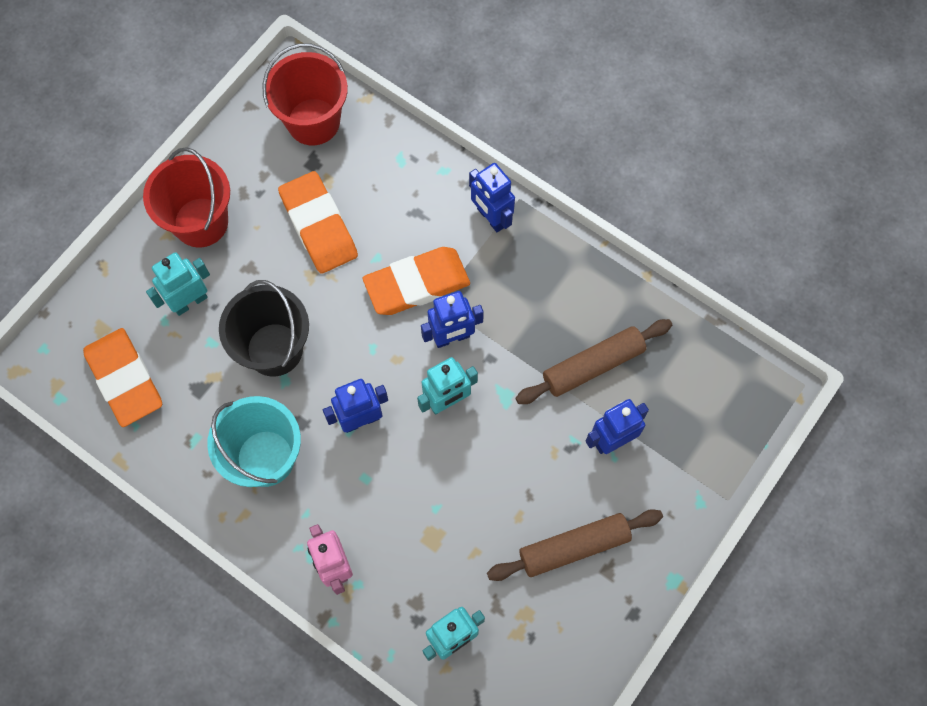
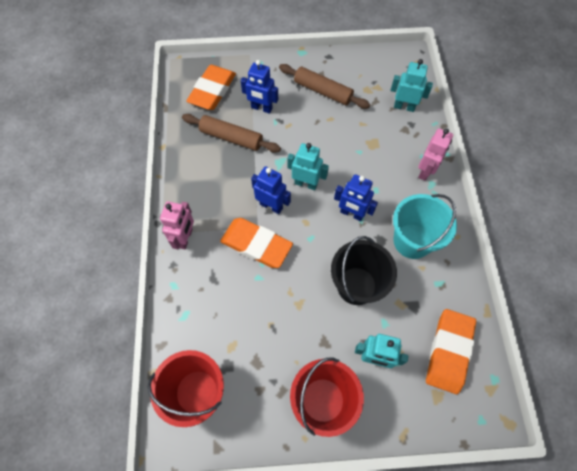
camera: 130 degrees left, 5 degrees down
orange eraser [278,171,358,274] -> orange eraser moved to [186,65,236,110]
blue robot [469,163,515,232] -> pink robot [160,201,194,250]

